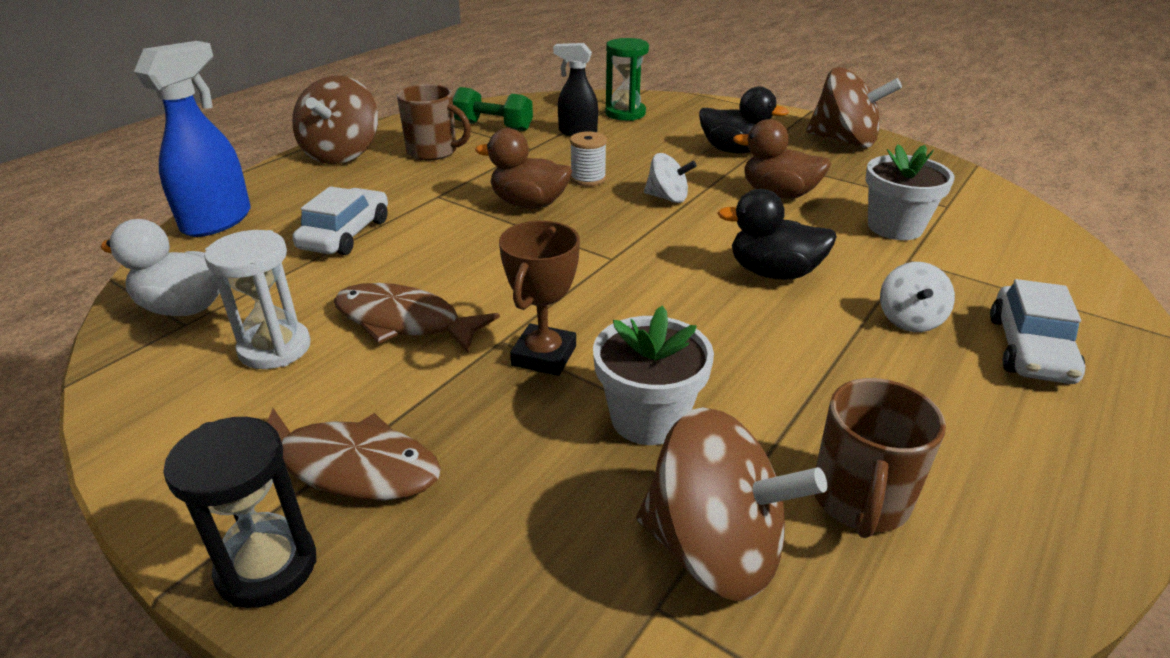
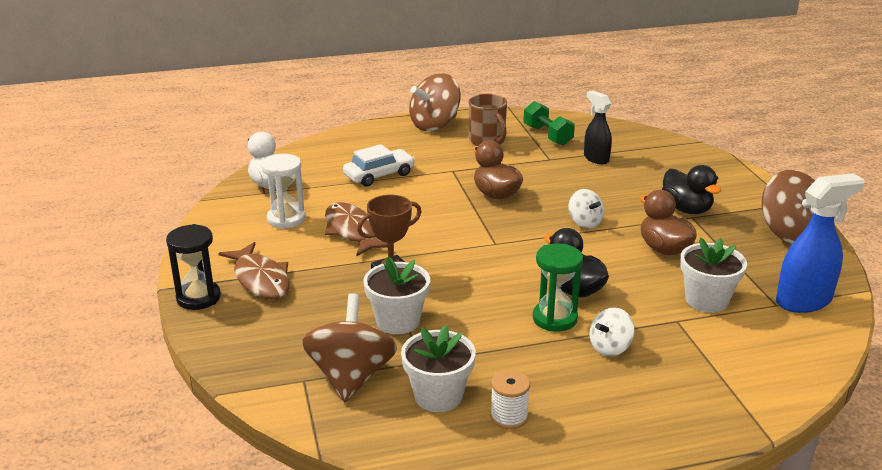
camera: 40 degrees right, 5 degrees down
blue spray bottle [134,41,251,237] -> blue spray bottle moved to [776,173,864,313]
white spool [570,131,607,186] -> white spool moved to [490,370,530,429]
green hourglass [605,38,649,121] -> green hourglass moved to [533,244,583,331]
brown spinning top [636,407,827,601] -> brown spinning top turned 150 degrees counterclockwise [302,293,397,402]
brown mug [814,378,946,538] -> white flower pot [401,325,476,412]
white car [990,279,1085,384] -> none

